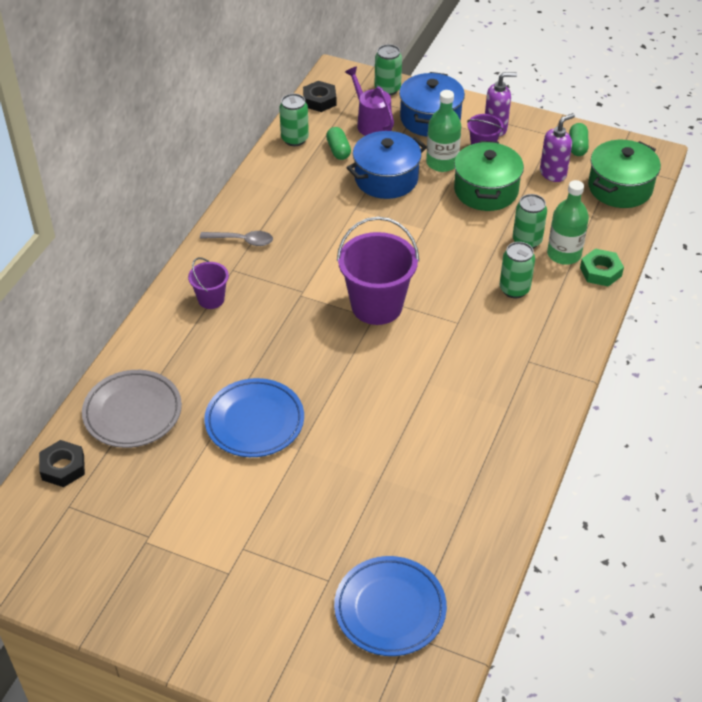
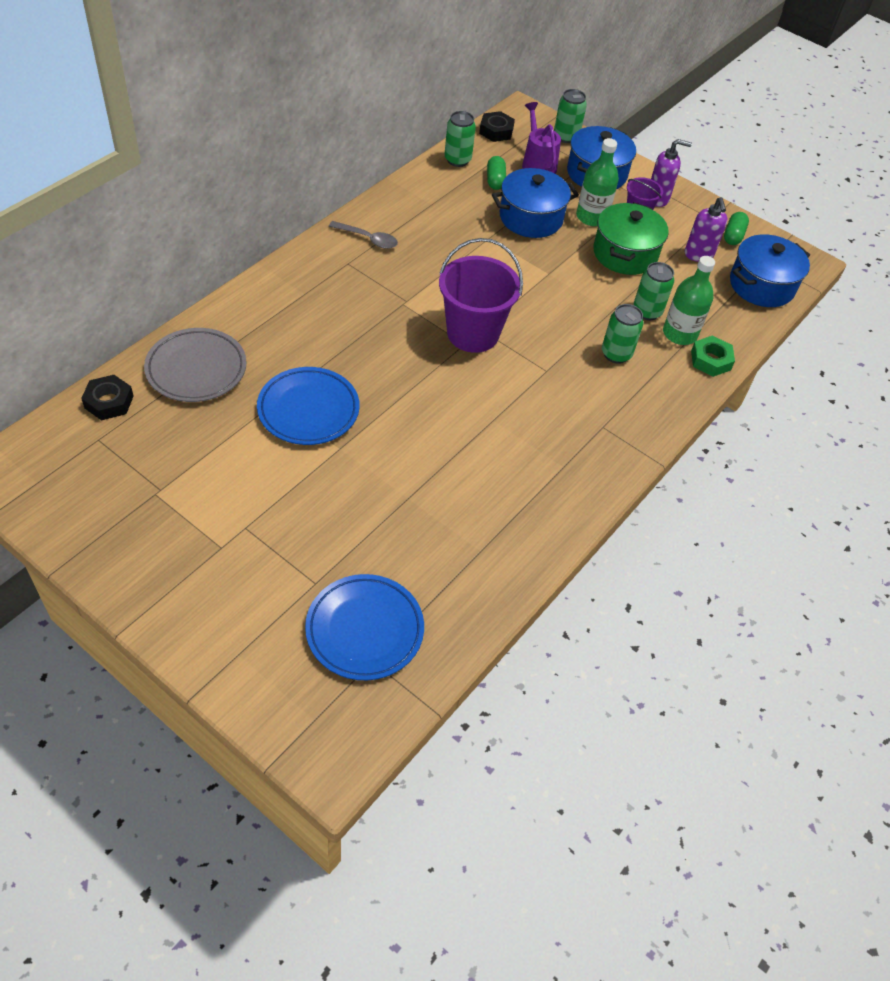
camera: 10 degrees right, 5 degrees up
purple bucket [188,257,229,309] -> none
purple soap dispenser [540,113,575,182] -> purple soap dispenser turned 105 degrees clockwise [685,197,728,262]
green pot [588,140,661,208] -> blue pot [730,234,810,307]

